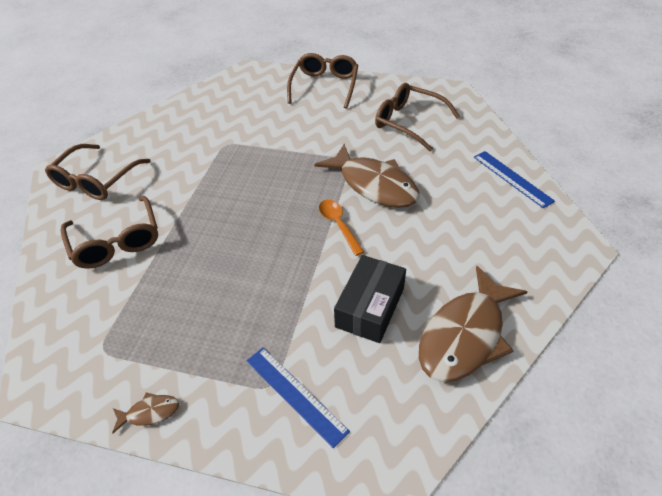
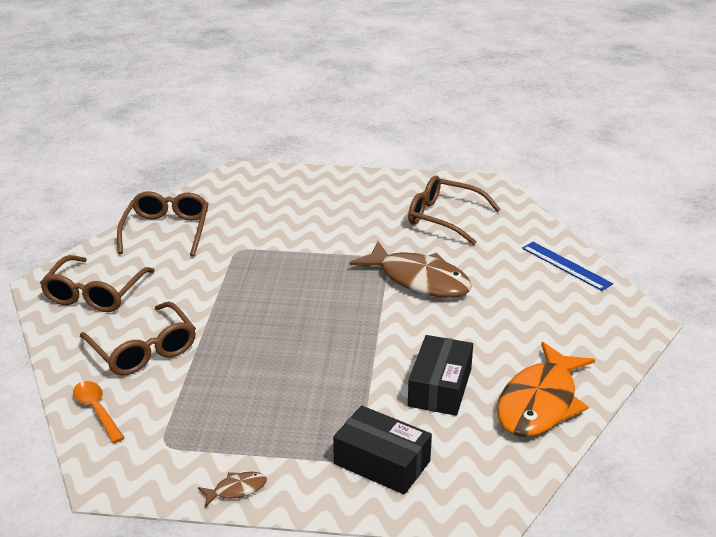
camera: 10 degrees left, 15 degrees down
blue ruler [247,347,350,449] -> black box [333,406,432,495]
brown glasses [287,53,358,109] -> brown glasses moved to [117,191,208,256]
orange spoon [319,200,364,256] -> orange spoon moved to [73,381,124,443]
brown fish [419,266,528,382] -> orange fish [497,342,595,437]

